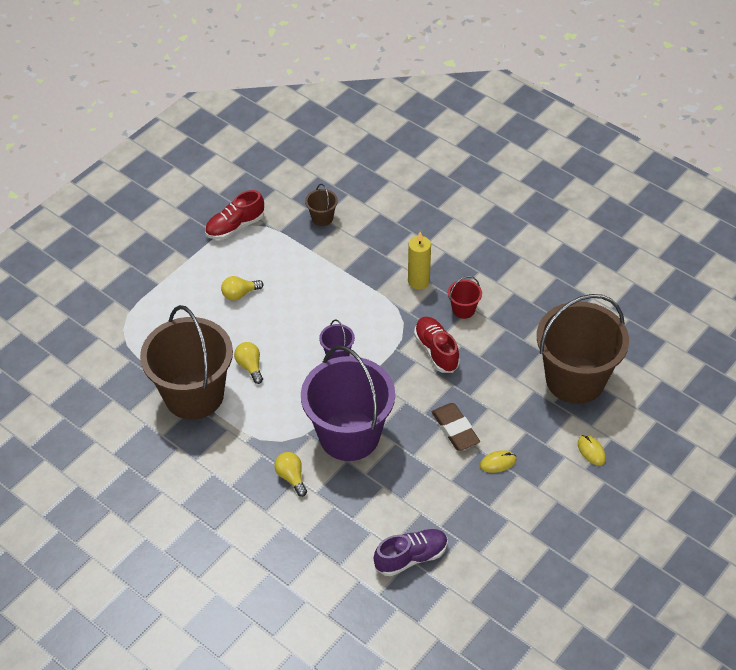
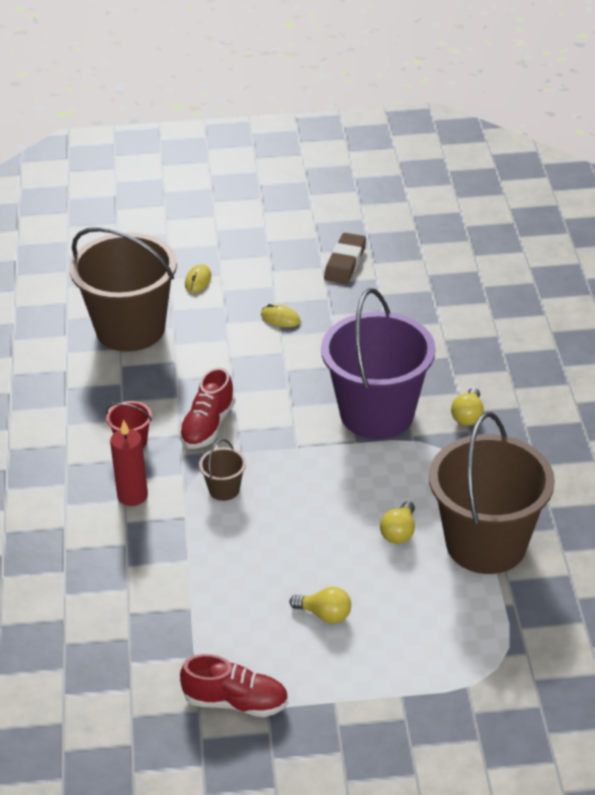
camera: 135 degrees left, 10 degrees down
brown bucket [305,184,338,226] -> brown bucket moved to [199,439,246,501]
purple bucket [319,320,355,360] -> none
purple shoe [374,529,448,576] -> none
yellow candle [408,232,431,289] -> red candle [110,419,148,506]
brown eraser [432,403,480,451] -> brown eraser moved to [324,233,366,284]

